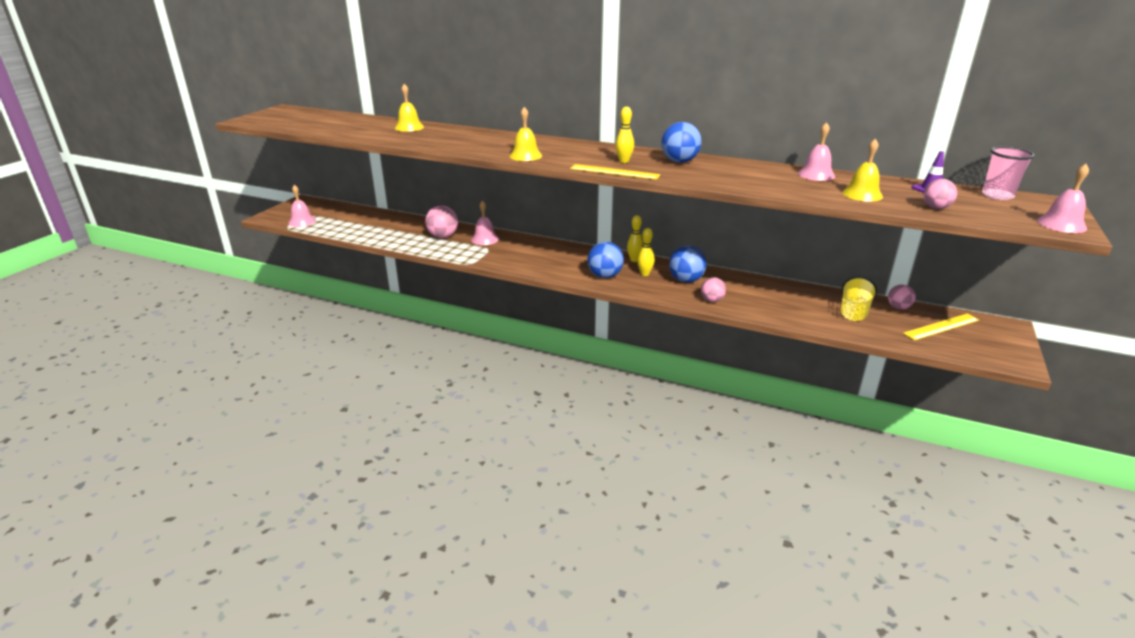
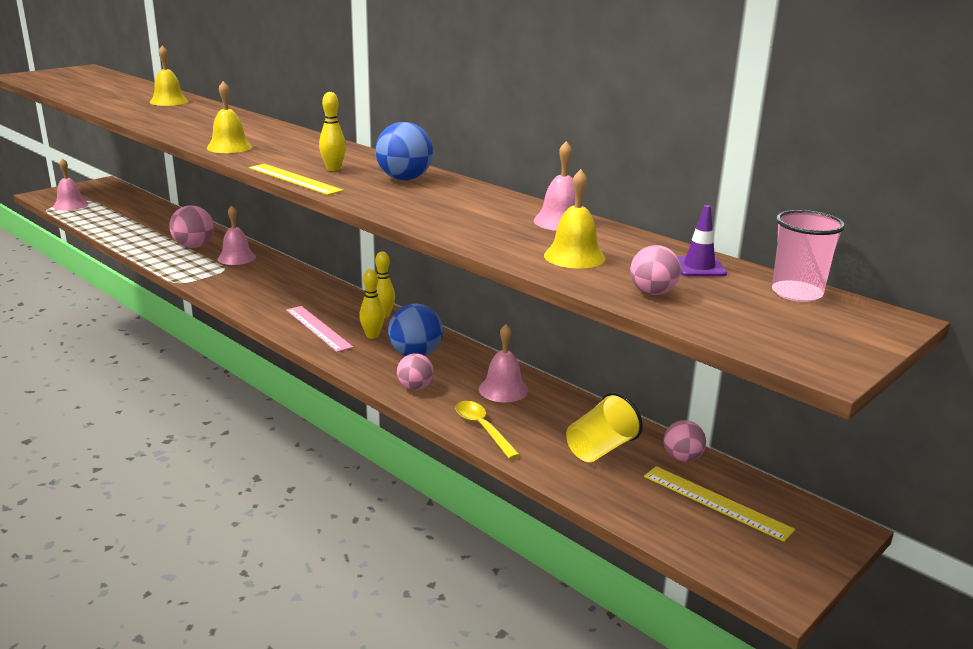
camera: 20 degrees right, 5 degrees down
blue ball [587,242,624,278] -> pink ruler [286,306,353,352]
yellow ruler [903,314,979,340] -> yellow ruler turned 45 degrees clockwise [644,466,795,542]
pink bell [1037,164,1089,233] -> pink bell moved to [479,324,528,402]
none -> yellow spoon [455,401,520,459]

